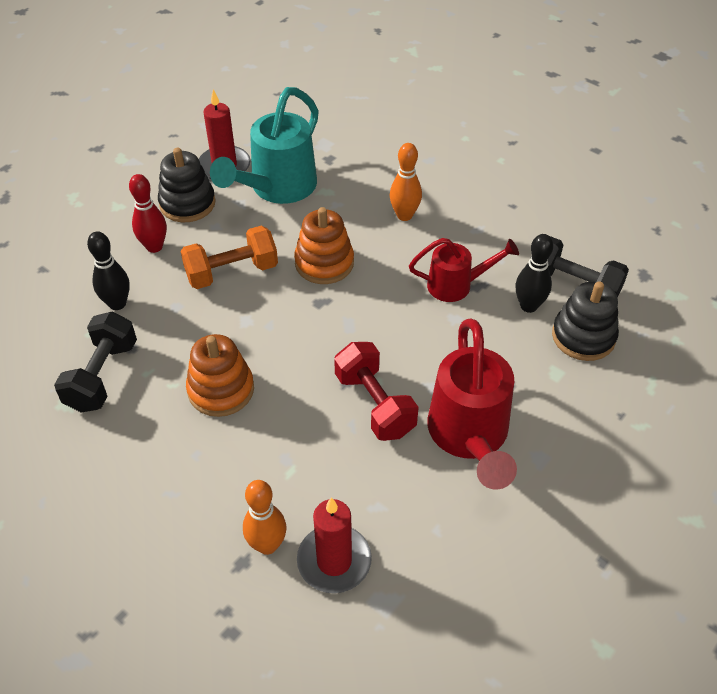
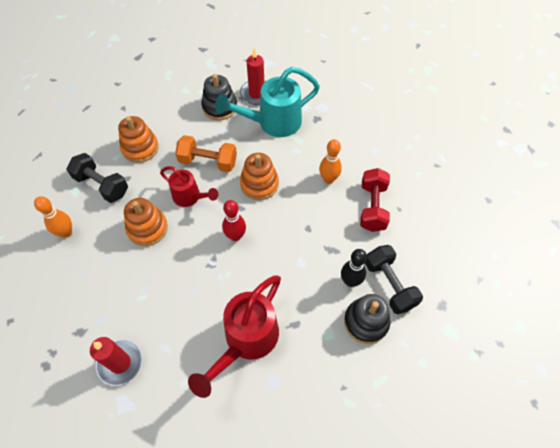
camera: 35 degrees right, 10 degrees up
black dumbbell [54,311,137,413] -> black dumbbell turned 75 degrees clockwise [67,153,128,203]
black bowling pin [87,232,130,310] -> orange stacking toy [118,116,159,163]
red bowling pin [129,174,167,253] -> red bowling pin moved to [222,200,246,241]
orange bowling pin [243,480,287,555] -> orange bowling pin moved to [34,196,72,238]
red dumbbell [334,342,419,441] -> red dumbbell moved to [360,168,390,232]
red watering can [409,238,519,302] -> red watering can moved to [160,166,218,207]

